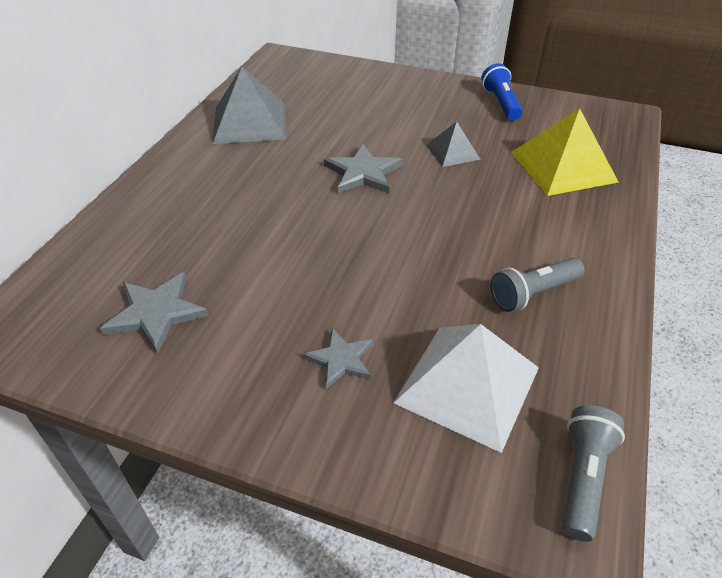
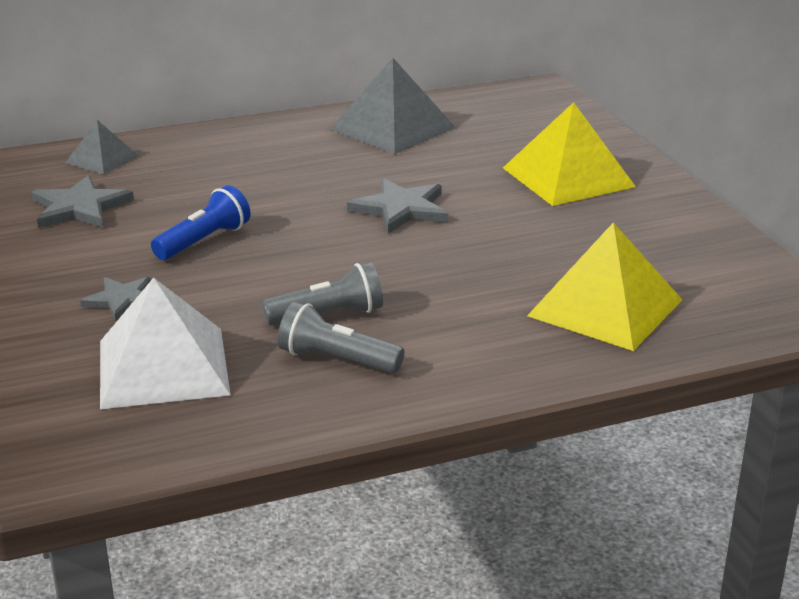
camera: 50 degrees right, 15 degrees down
grey pyramid [426,122,481,167] -> grey pyramid moved to [65,120,138,175]
blue flashlight [481,63,522,121] -> blue flashlight moved to [151,185,251,260]
grey flashlight [562,405,625,542] -> grey flashlight moved to [262,262,383,325]
none -> yellow pyramid [503,102,636,206]

